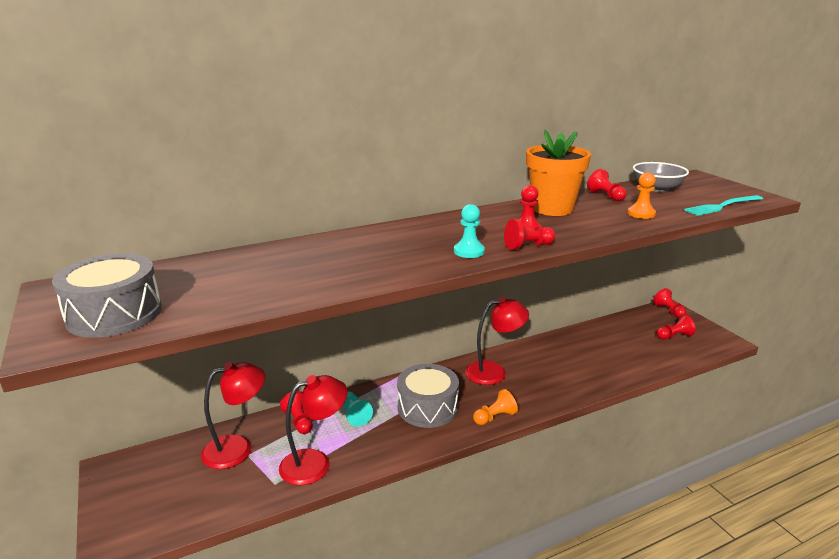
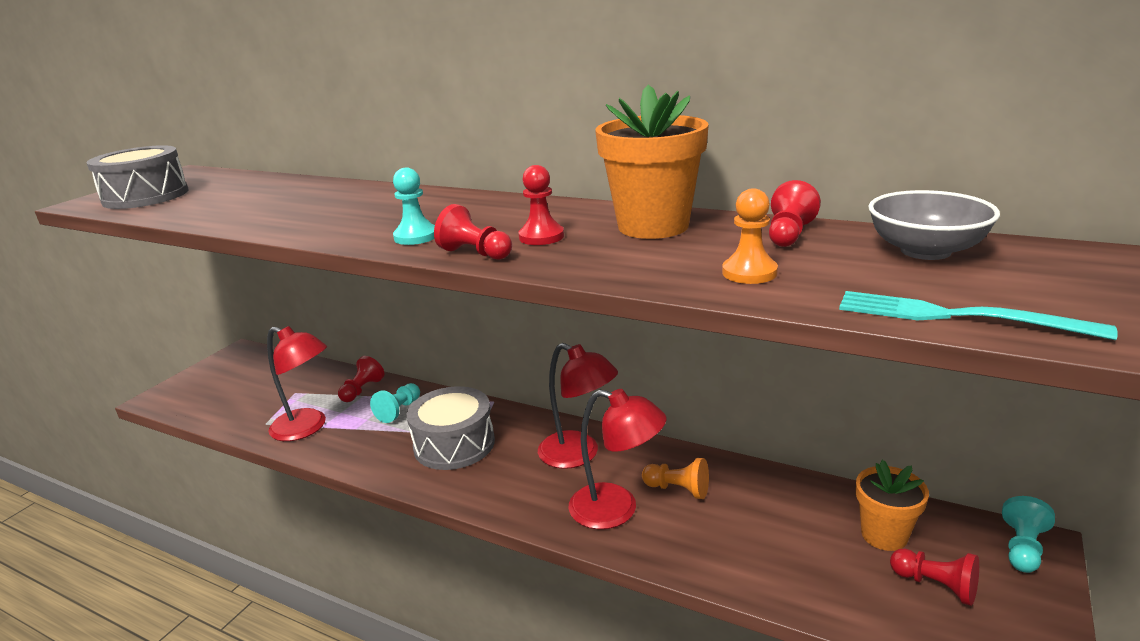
camera: 55 degrees right, 0 degrees up
red lamp [201,362,265,469] -> red lamp moved to [569,389,667,529]
orange pawn [473,389,518,425] -> orange pawn moved to [642,458,709,499]
red pawn [653,288,687,318] -> turquoise pawn [1002,496,1055,573]
none -> orange flower pot [856,460,929,551]

